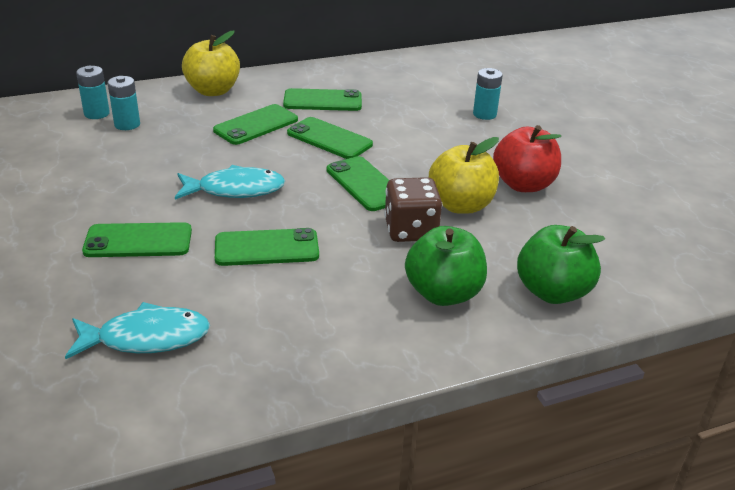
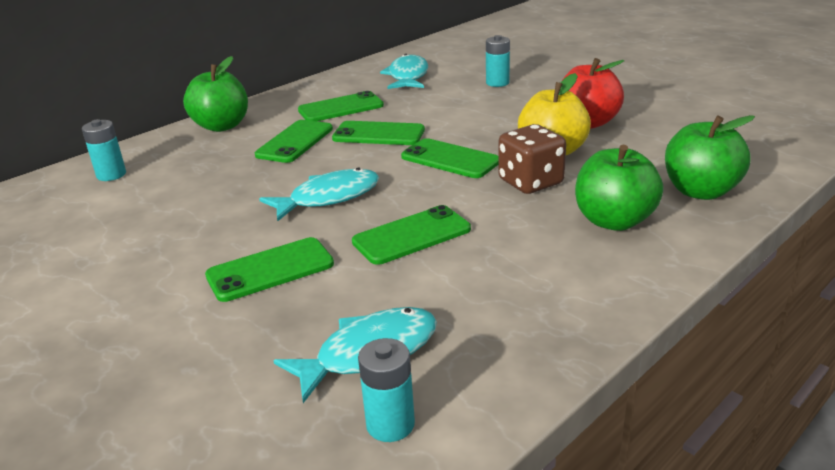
camera: 20 degrees left, 5 degrees down
turquoise battery [108,76,140,130] -> turquoise battery moved to [358,338,415,442]
yellow apple [182,31,240,96] -> green apple [183,56,248,132]
none -> turquoise fish [380,54,428,89]

